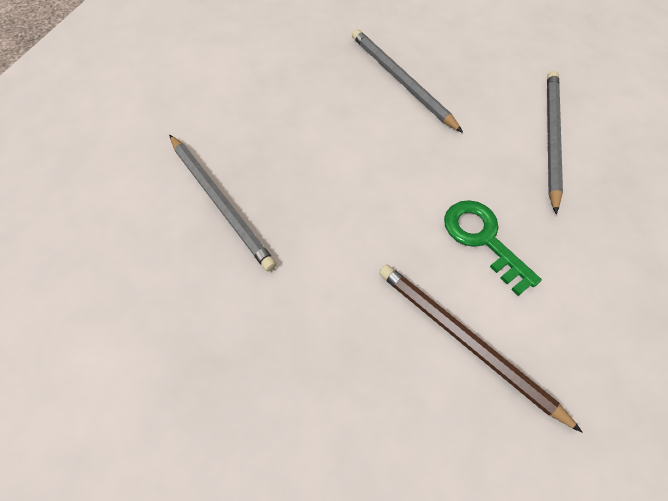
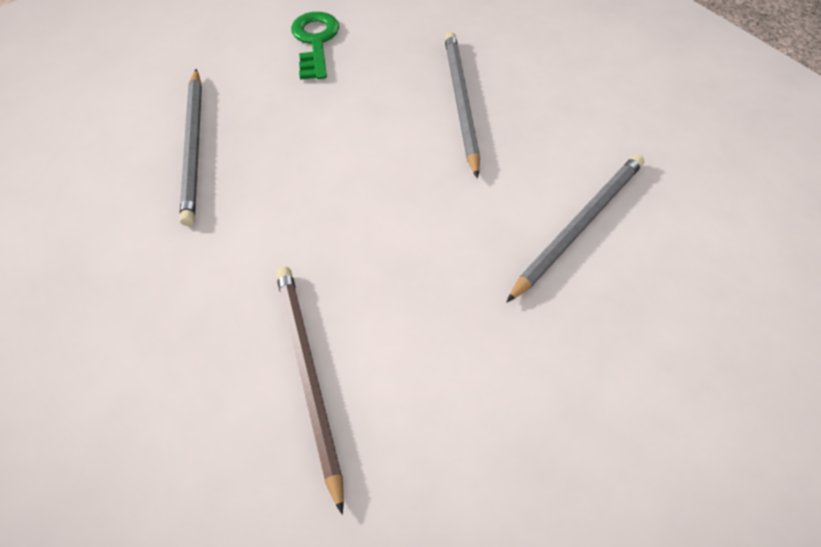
camera: 30 degrees right, 5 degrees down
green key [444,200,542,296] -> green key moved to [291,12,339,80]

